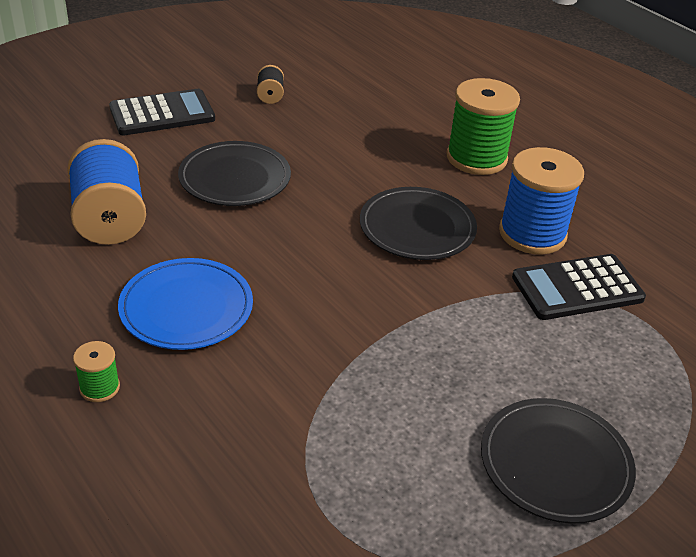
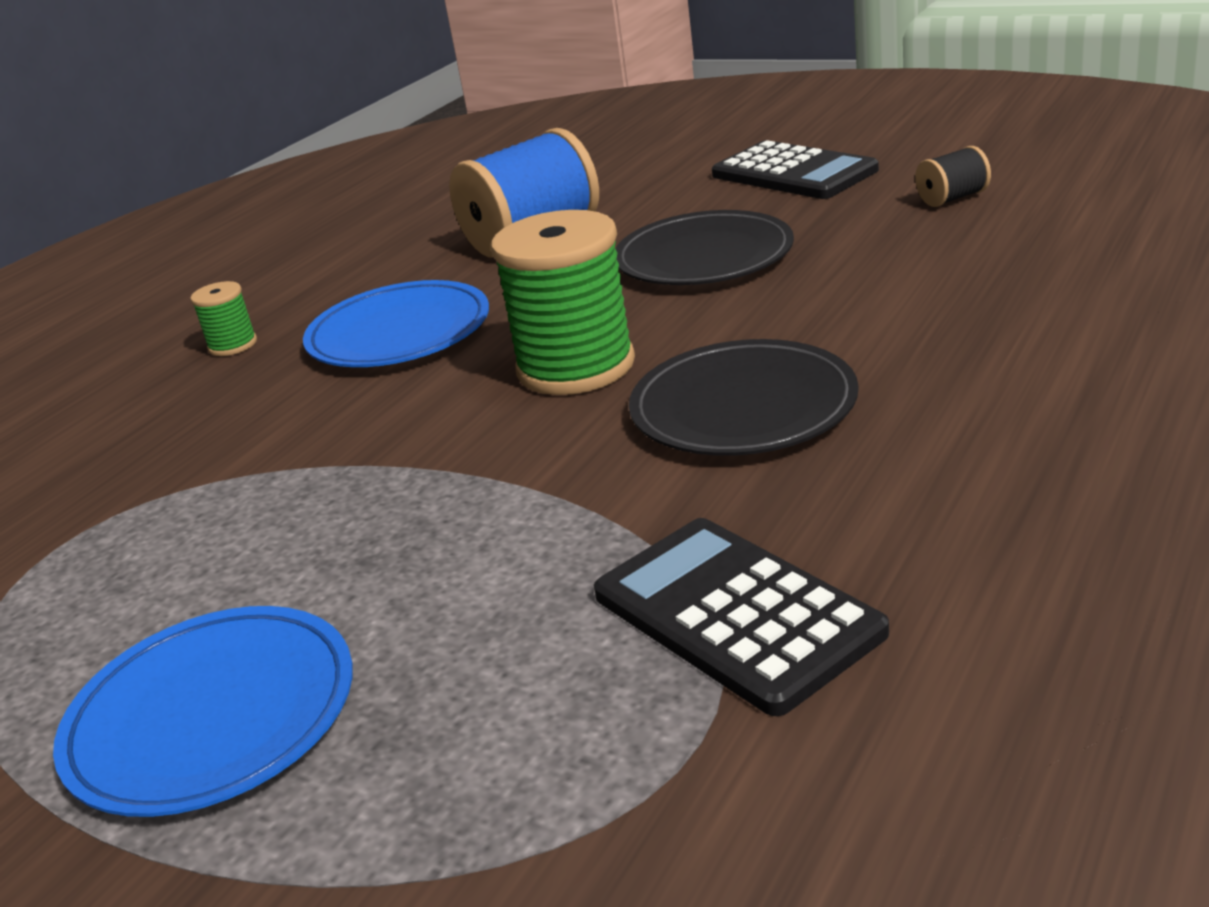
camera: 75 degrees right, 10 degrees down
green spool [447,78,520,175] -> green spool moved to [491,210,635,395]
black plate [481,398,636,524] -> blue plate [53,606,353,817]
blue spool [499,147,584,254] -> none

